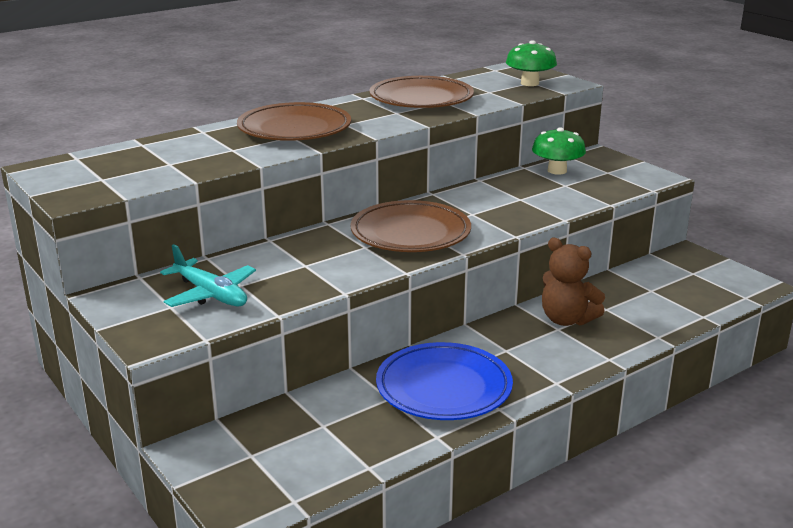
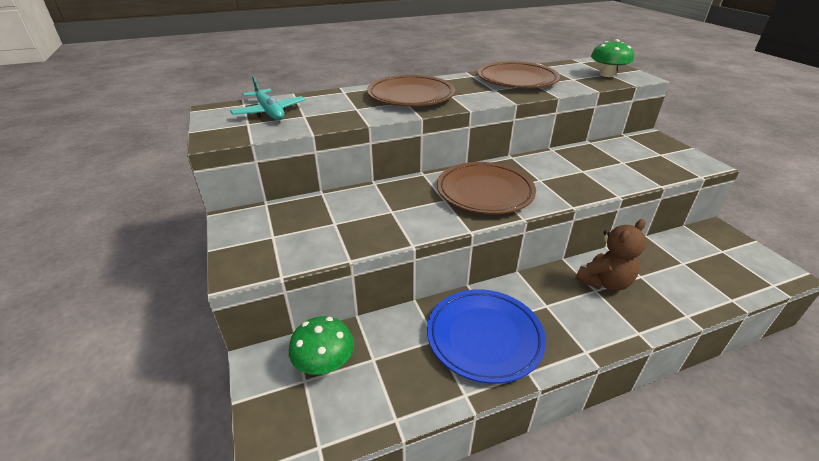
camera: 15 degrees right, 10 degrees up
turquoise plane [160,244,256,307] -> turquoise plane moved to [230,76,305,120]
green mushroom [532,127,586,175] -> green mushroom moved to [289,316,354,375]
brown teddy bear [542,238,605,326] -> brown teddy bear turned 90 degrees counterclockwise [575,219,646,291]

